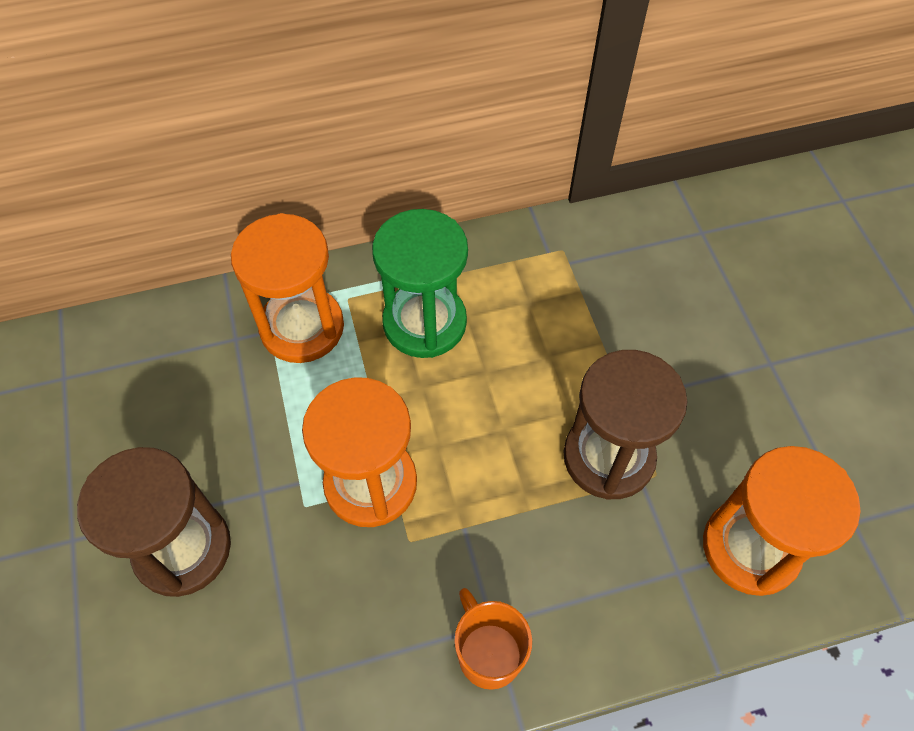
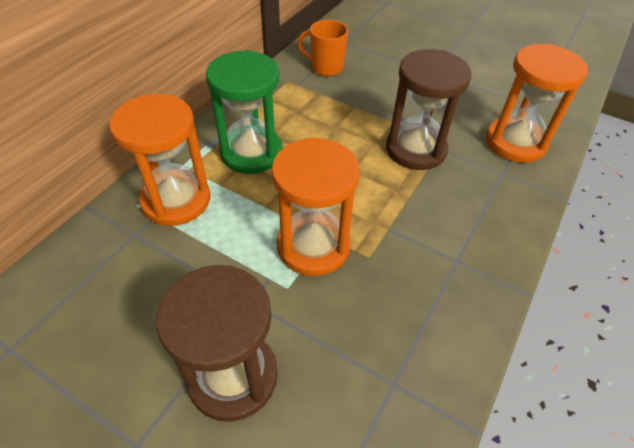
camera: 45 degrees left, 10 degrees down
orange mug [454,588,532,690] -> orange mug moved to [297,20,348,76]

